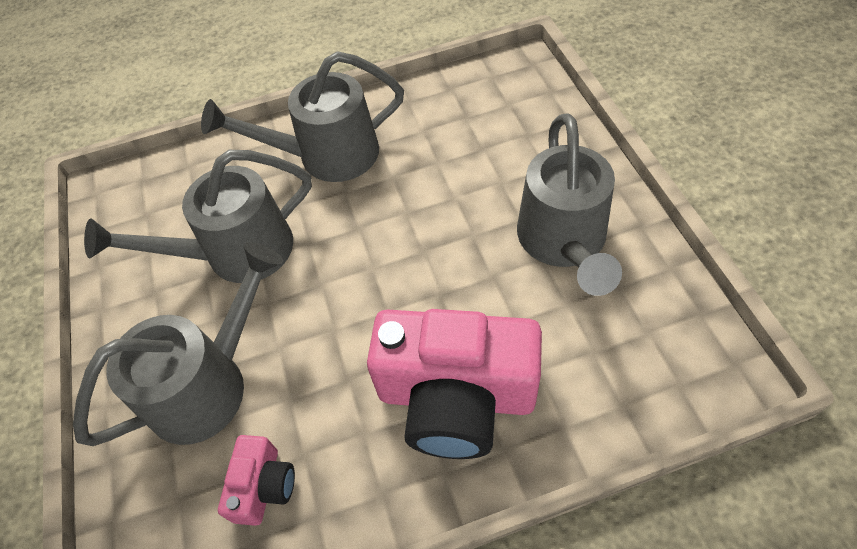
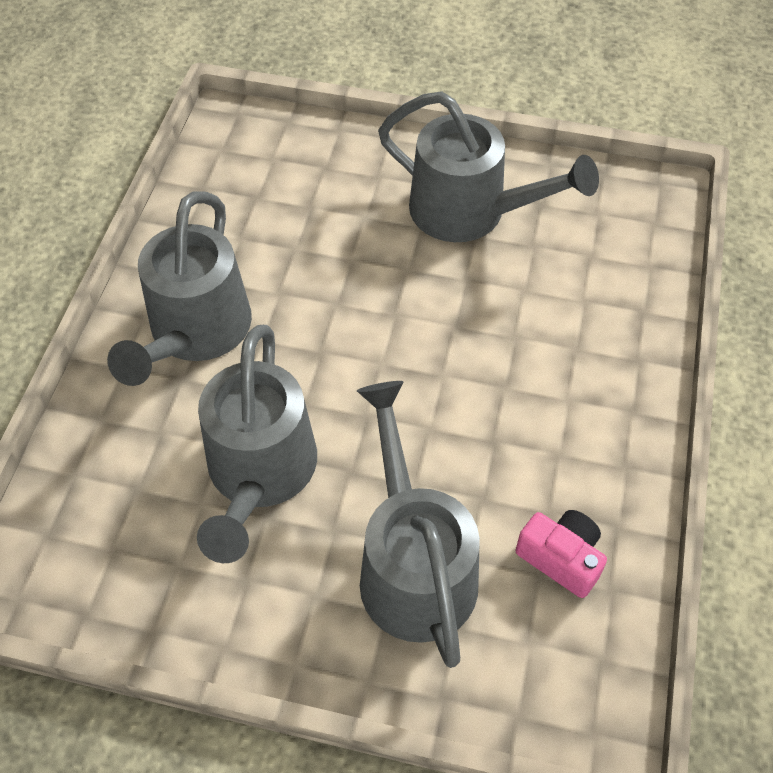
camera: 65 degrees left, 0 degrees up
pink camera [367,309,542,459] -> none

